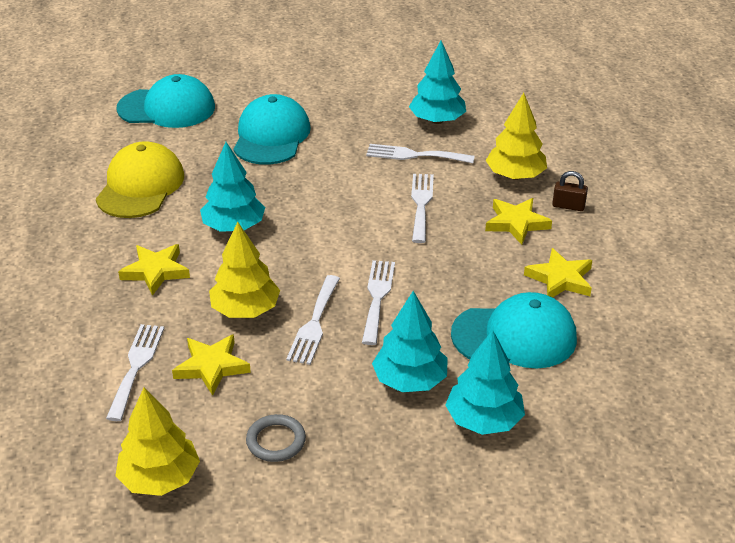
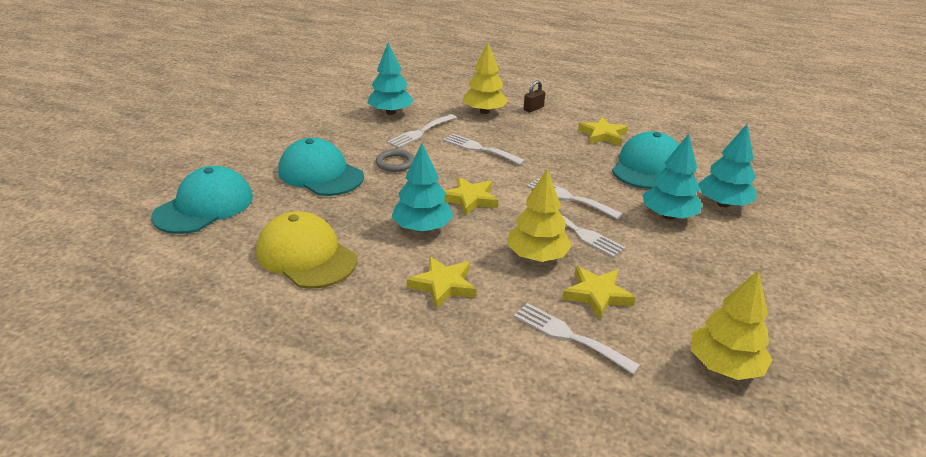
camera: 60 degrees left, 5 degrees down
grey ring [246,414,306,462] -> grey ring moved to [376,149,414,172]
yellow star [485,198,552,245] -> yellow star moved to [444,177,498,216]

